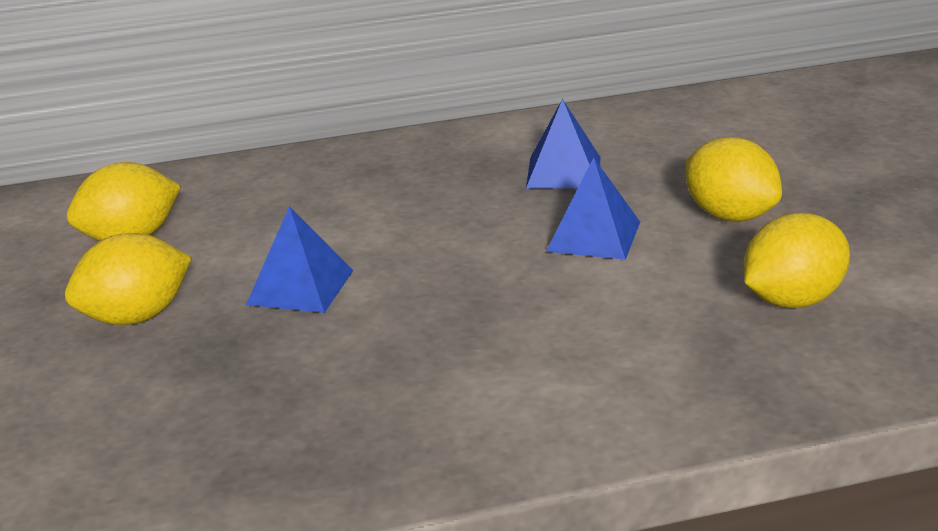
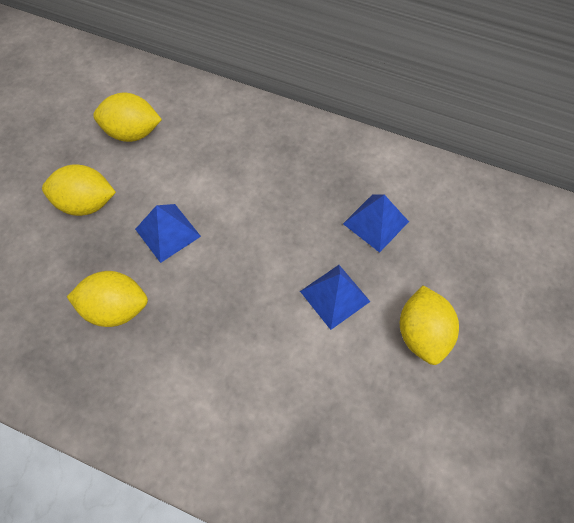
camera: 35 degrees right, 35 degrees up
yellow lemon [744,213,850,308] -> yellow lemon moved to [67,271,148,327]

